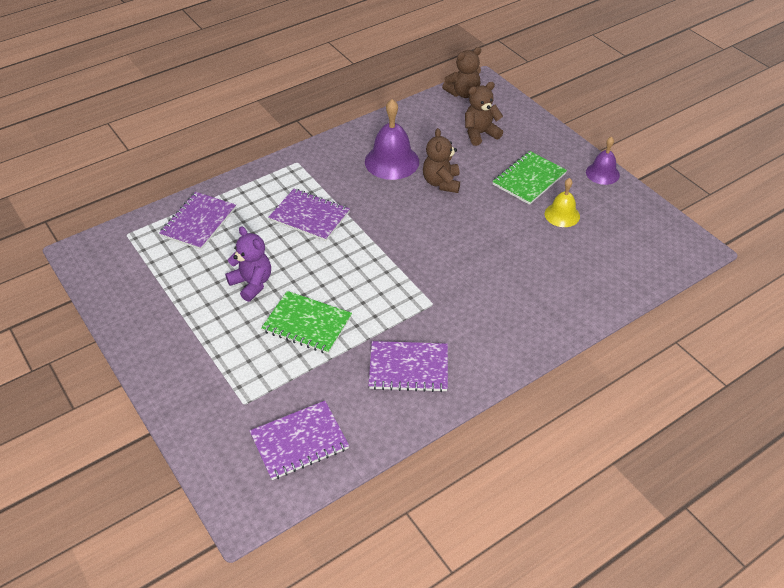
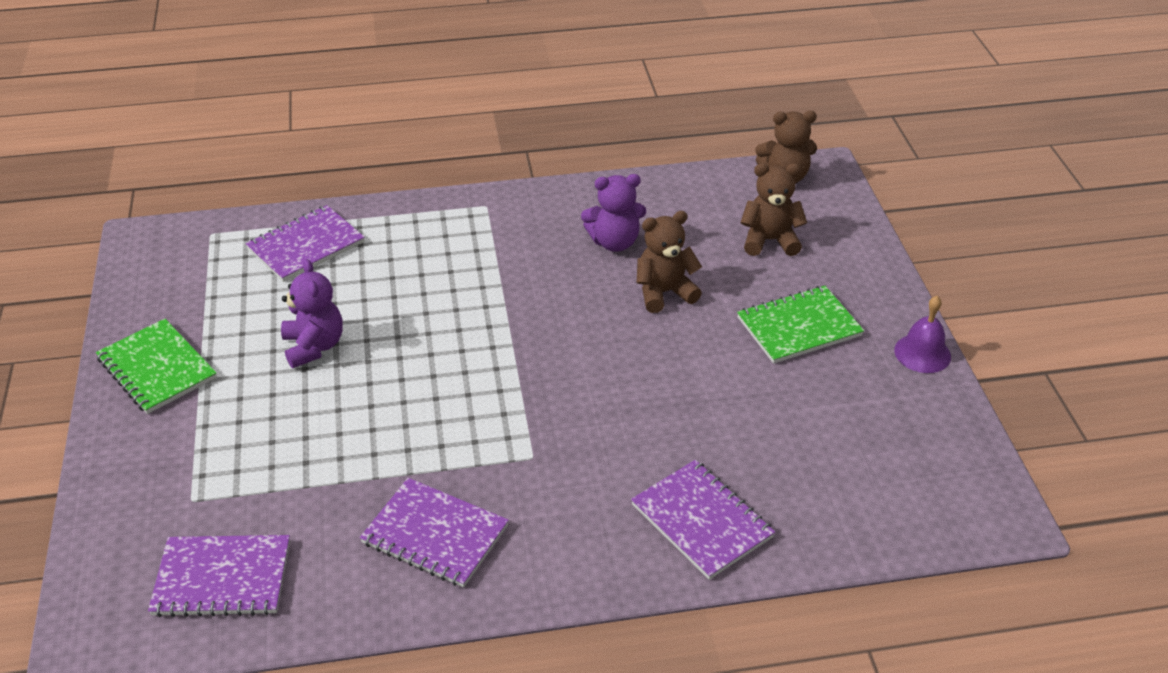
camera: 25 degrees right, 5 degrees down
green notebook [261,291,352,354] -> green notebook moved to [96,319,217,414]
purple notebook [269,189,350,241] -> purple notebook moved to [631,460,775,580]
purple bell [365,99,419,180] -> purple teddy bear [581,174,646,252]
brown teddy bear [423,128,460,193] -> brown teddy bear turned 45 degrees clockwise [637,211,702,313]
yellow bell [545,178,580,227] -> none

